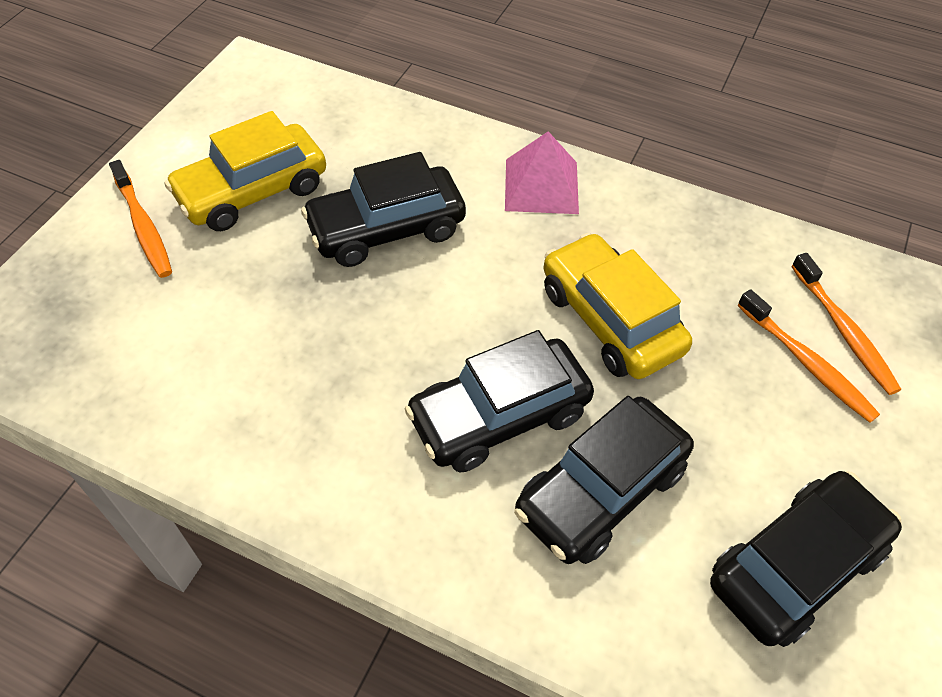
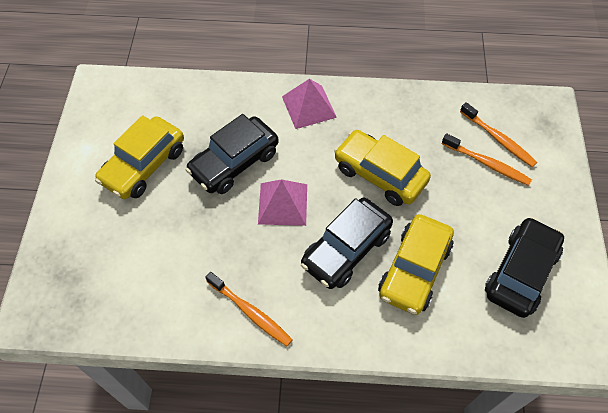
camera: 20 degrees left, 5 degrees up
orange toothbrush [109,160,172,278] -> orange toothbrush moved to [205,272,293,346]
black car [514,396,694,564] -> yellow car [378,214,454,315]
none -> pink pyramid [258,179,307,226]

